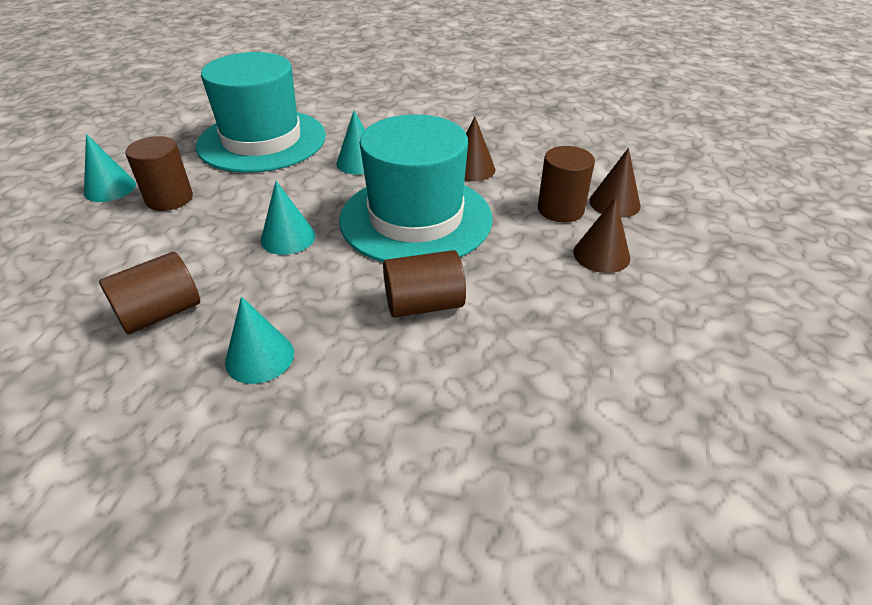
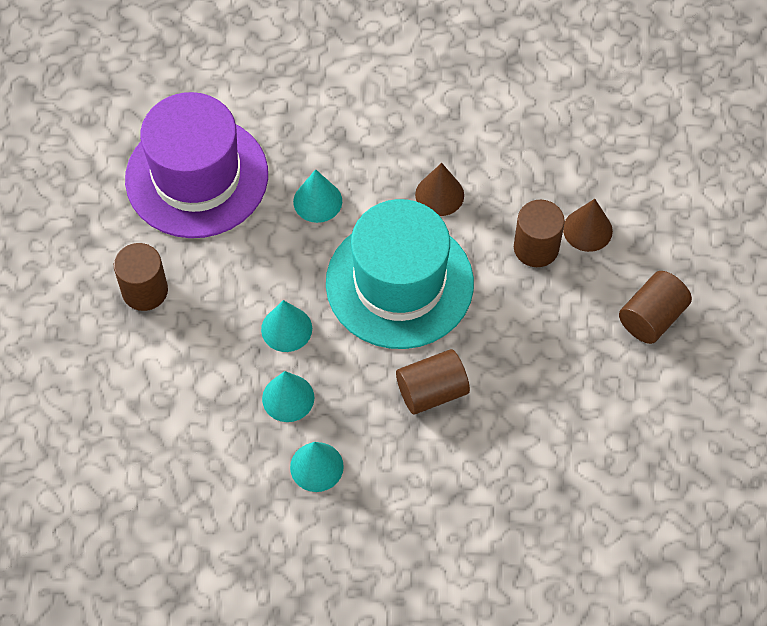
camera: 10 degrees left, 20 degrees up
turquoise cone [84,134,136,202] -> turquoise cone moved to [262,371,314,422]
brown cylinder [99,252,200,334] -> brown cylinder moved to [619,271,692,344]
turquoise hat [196,52,326,173] -> purple hat [125,92,268,238]
brown cone [573,197,630,273] -> none

